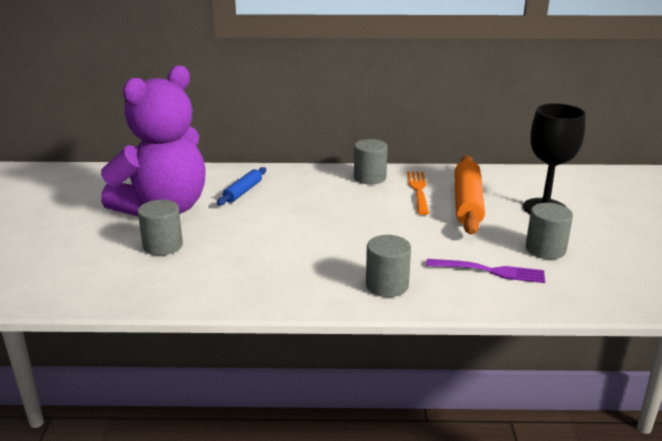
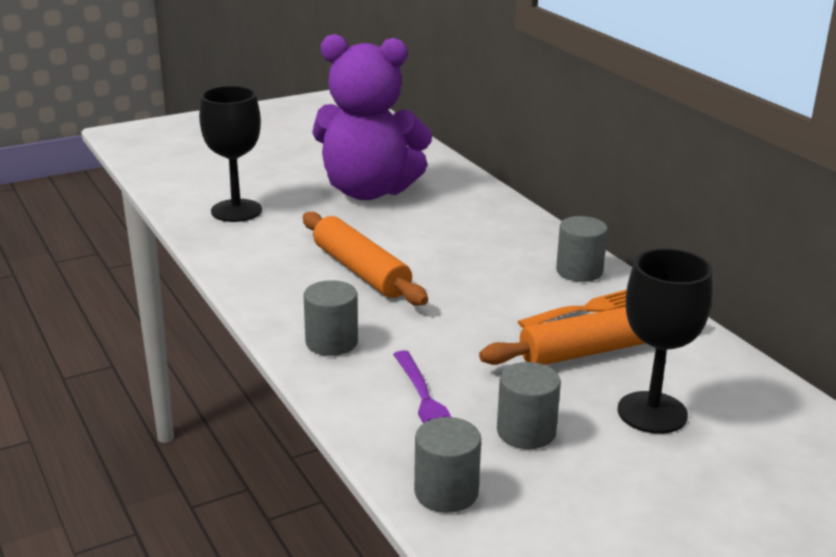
camera: 60 degrees right, 0 degrees up
grey cylinder [138,200,183,256] -> grey cylinder moved to [414,417,481,513]
blue rolling pin [217,167,266,205] -> none
none -> black goblet [199,86,262,222]
none -> orange rolling pin [303,212,428,306]

